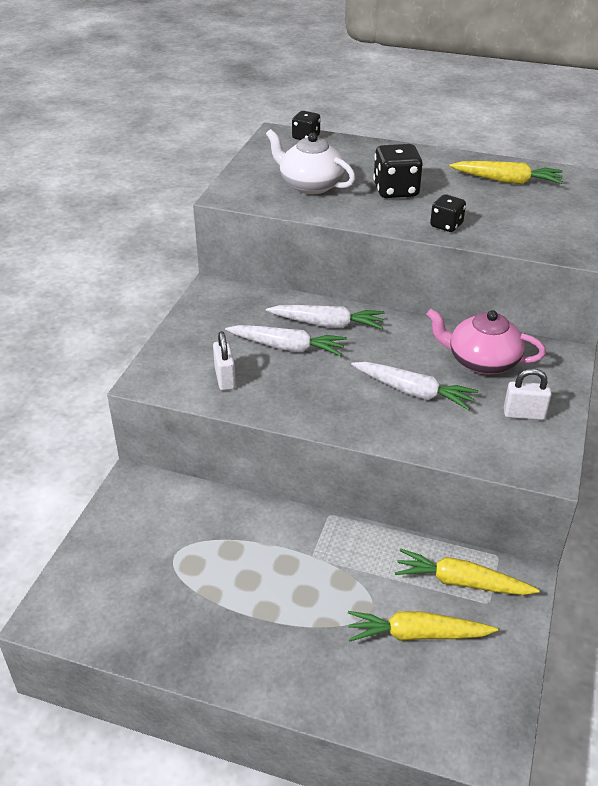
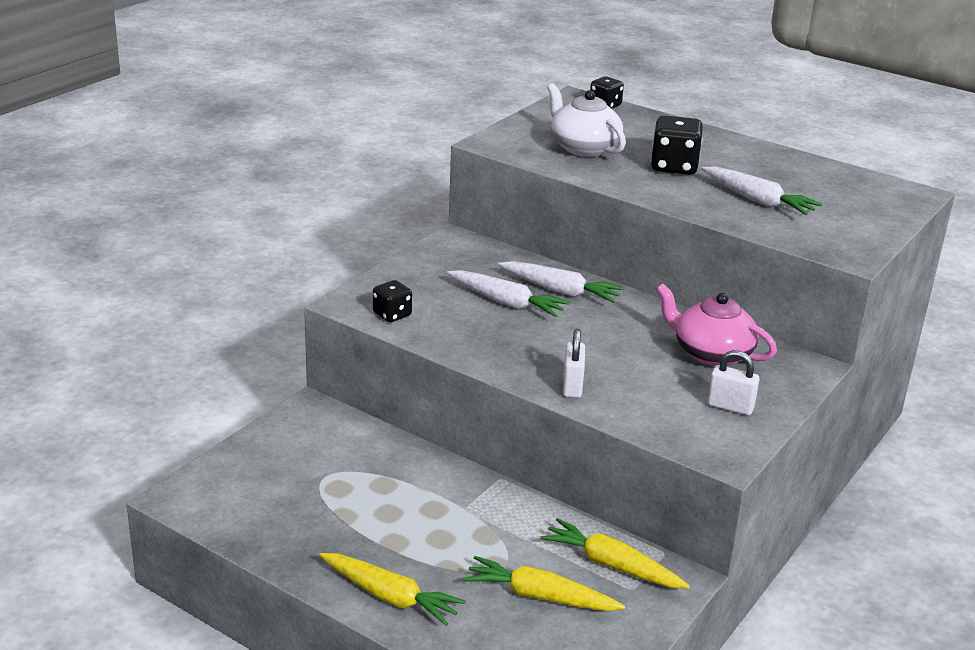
camera: 15 degrees right, 10 degrees down
white padlock [213,331,236,391] -> white padlock moved to [563,329,585,398]
white carrot [351,362,478,410] -> white carrot moved to [701,166,822,215]
black dice [430,194,466,232] -> black dice moved to [373,280,412,322]
yellow carrot [449,161,563,184] -> yellow carrot moved to [319,553,466,626]

